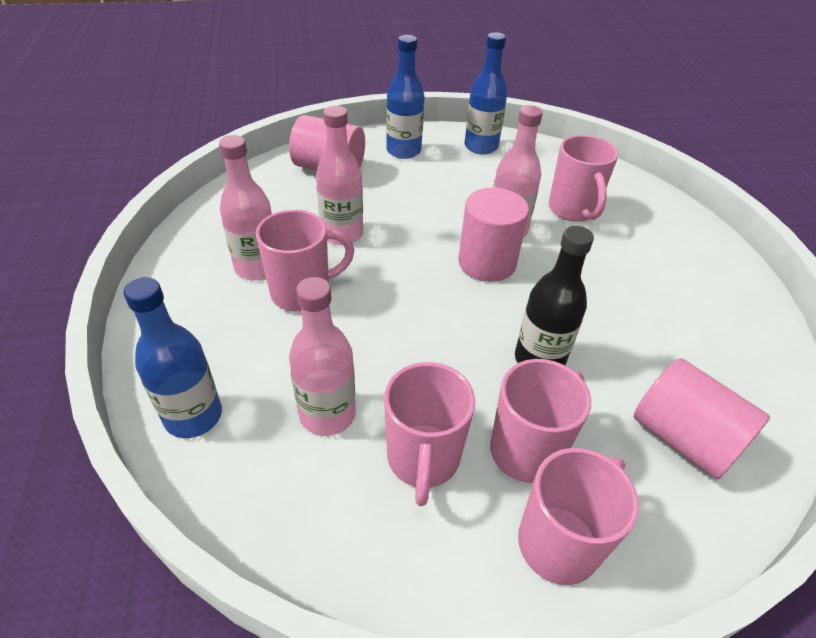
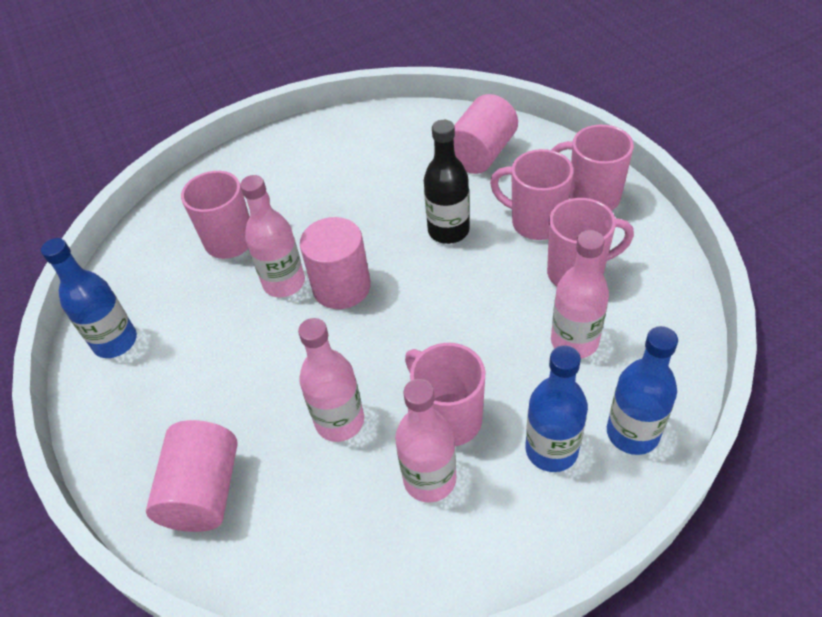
camera: 100 degrees left, 5 degrees up
blue bottle [386,35,424,159] -> blue bottle moved to [525,345,588,472]

